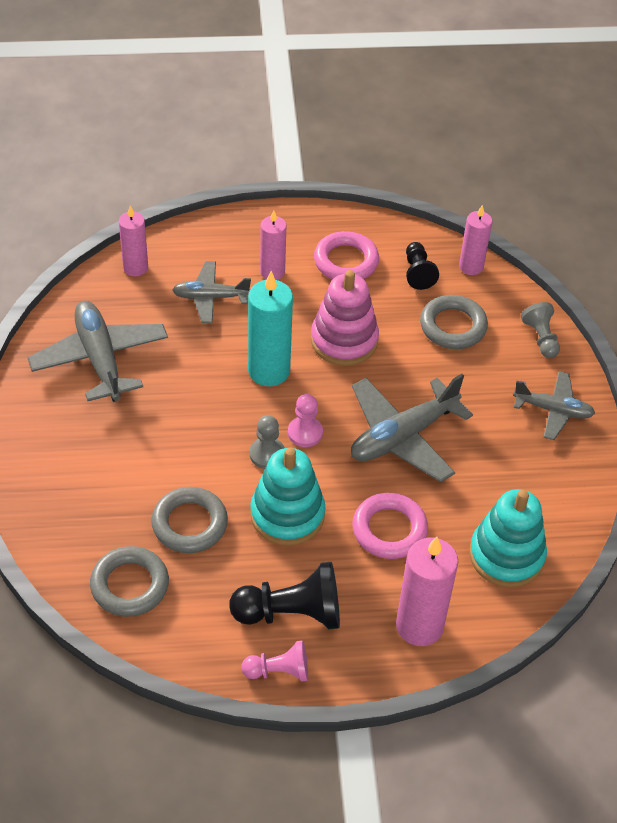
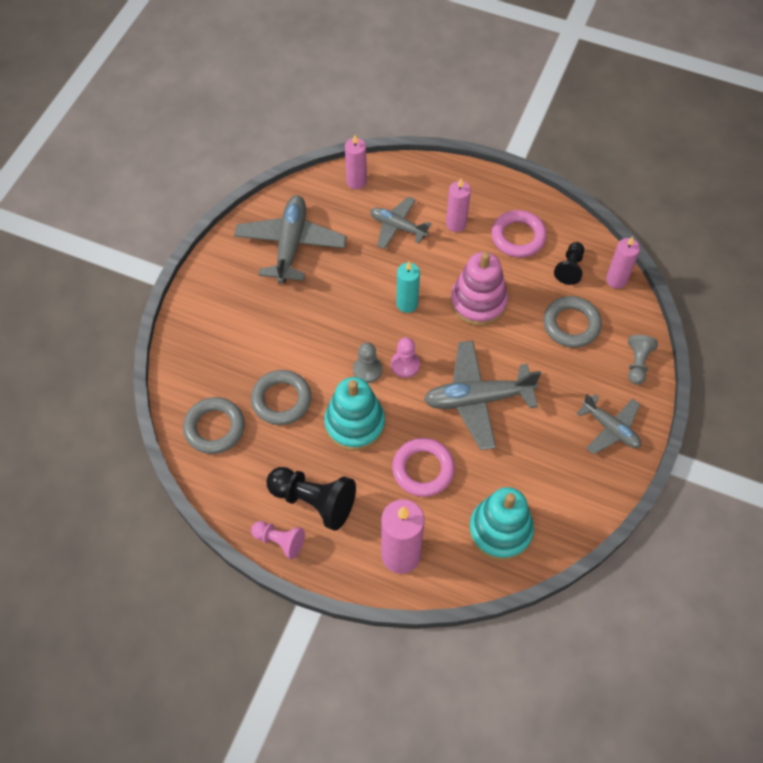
camera: 30 degrees right, 10 degrees up
turquoise candle [248,271,293,386] -> turquoise candle [396,262,420,313], size x0.63

